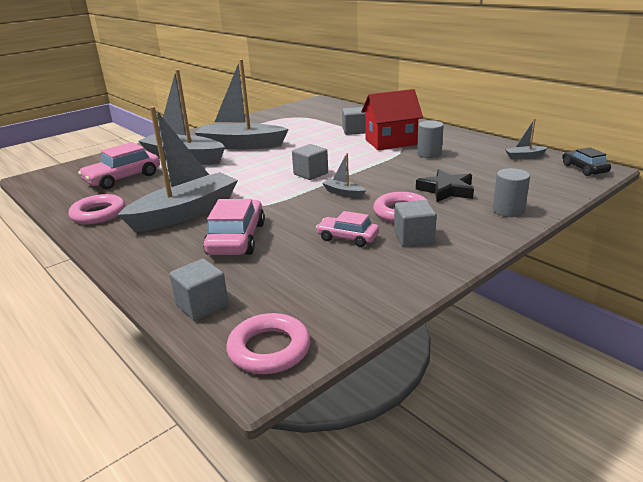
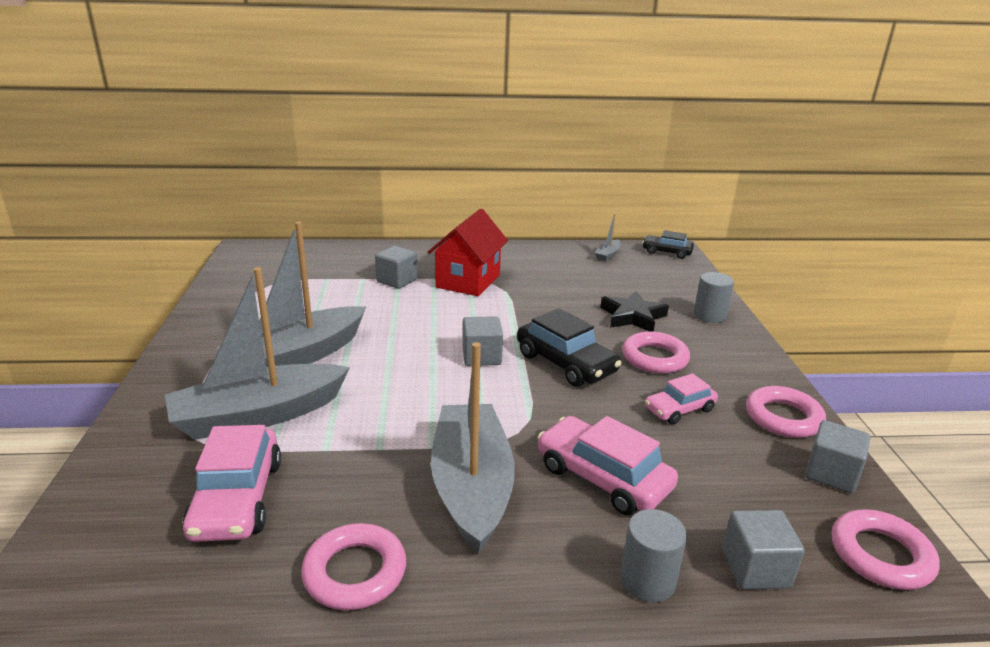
camera: 55 degrees left, 0 degrees up
grey boat [322,153,366,198] -> black car [517,308,621,386]
grey cube [394,200,437,247] -> grey cube moved to [805,420,870,493]
grey cylinder [417,121,444,158] -> grey cylinder moved to [620,509,687,603]
none -> pink ring [746,386,826,438]

